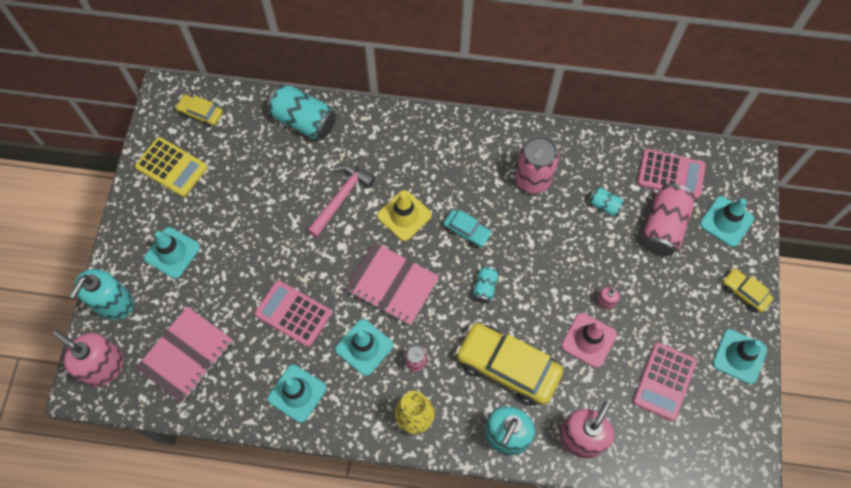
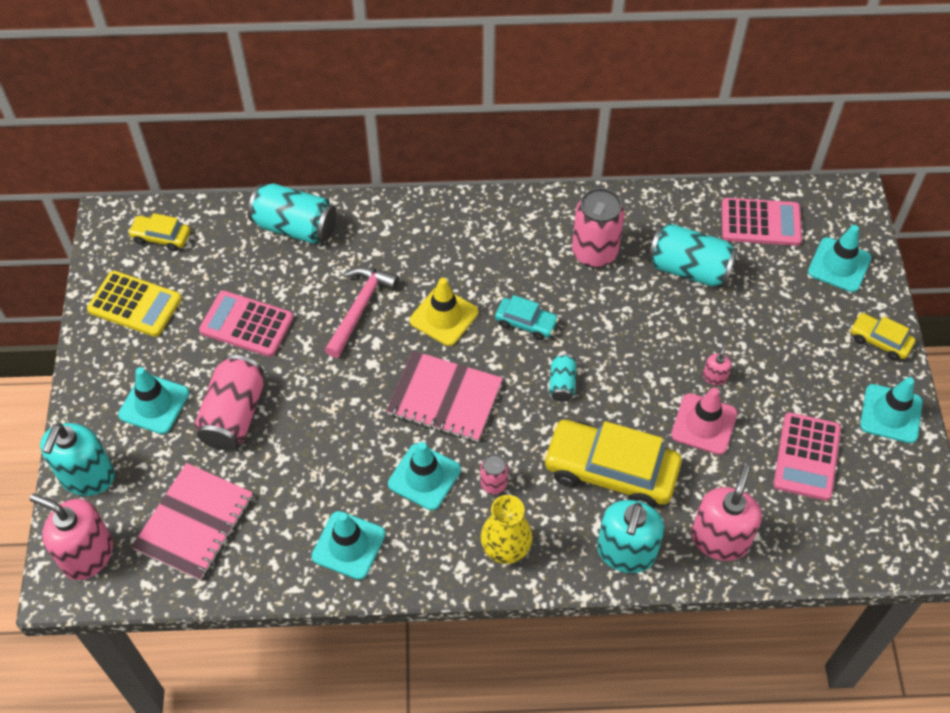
camera: 10 degrees left, 10 degrees down
pink calculator [255,280,332,347] -> pink calculator moved to [199,291,293,357]
turquoise can [589,187,626,217] -> turquoise can [648,223,738,287], size x1.94
pink can [642,184,694,256] -> pink can moved to [195,355,264,450]

